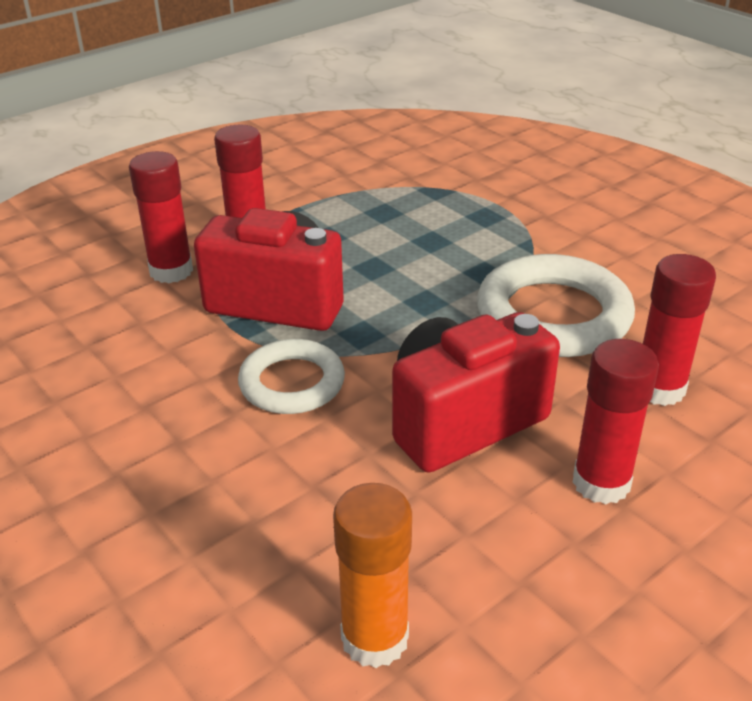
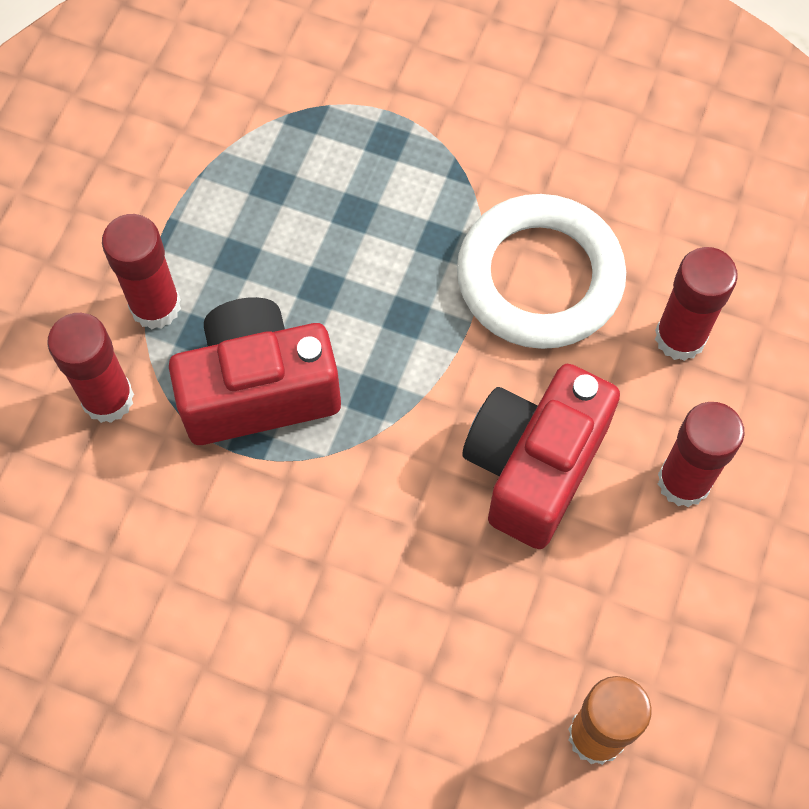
camera: 30 degrees left, 30 degrees up
white ring [238,339,345,414] -> none

